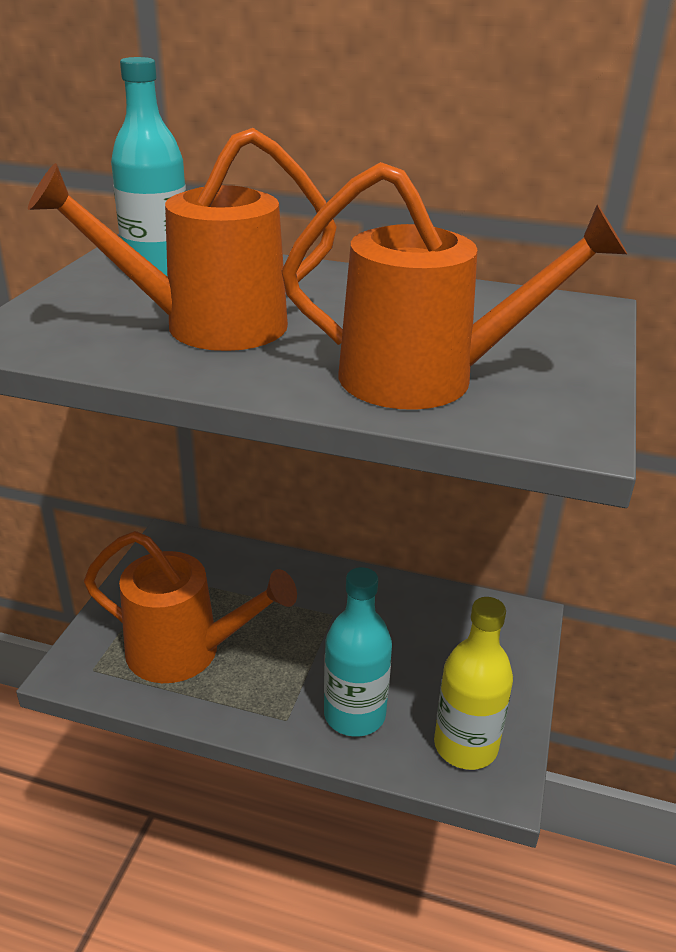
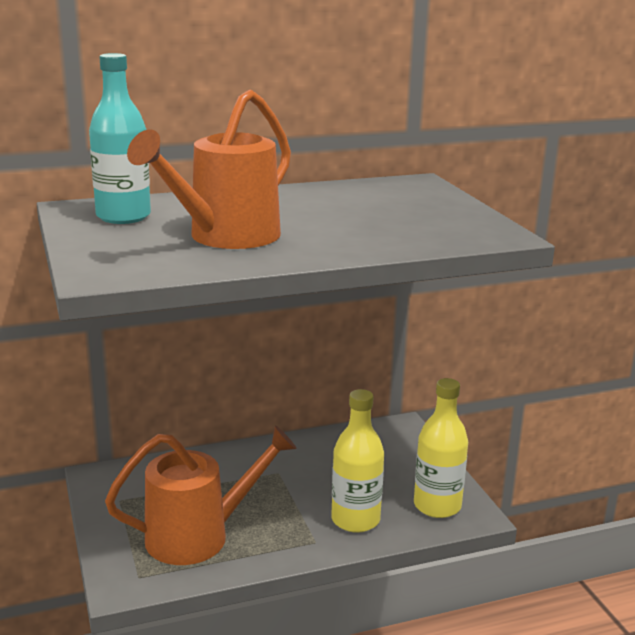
camera: 35 degrees left, 10 degrees down
orange watering can [281,162,627,410] -> none
turquoise bottle [324,567,392,737] -> yellow bottle [331,389,384,533]

